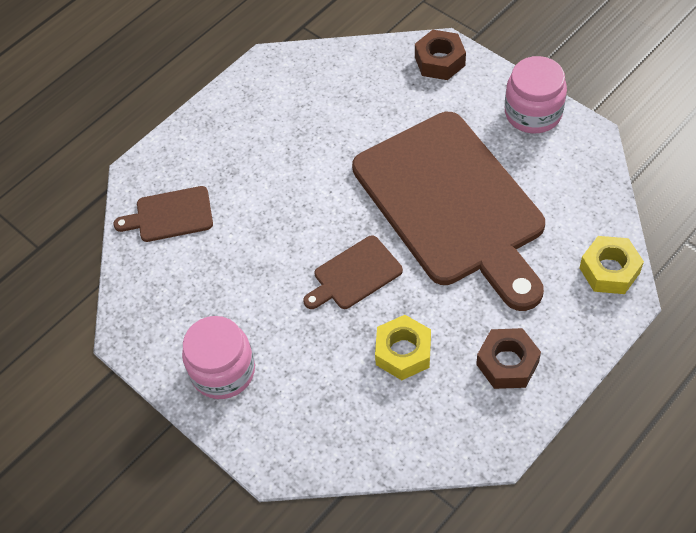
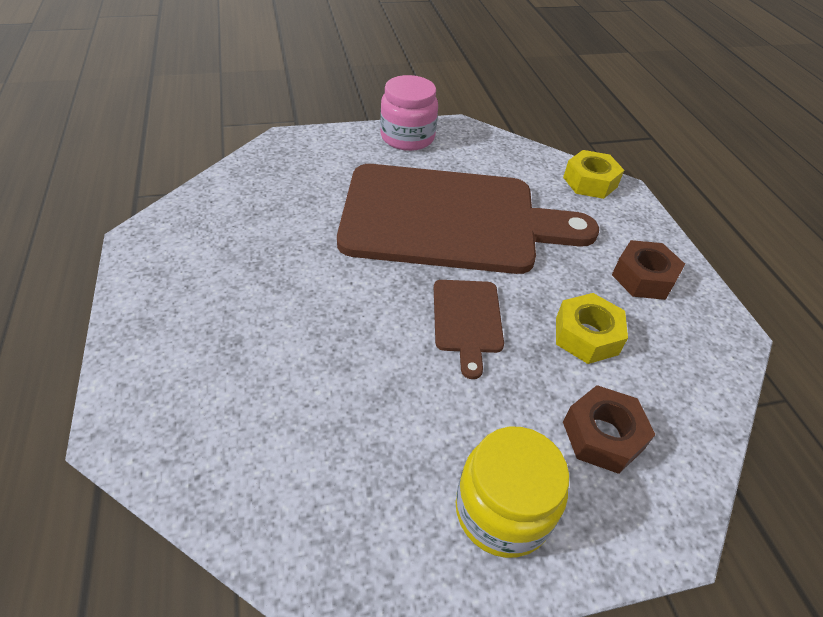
camera: 65 degrees left, 10 degrees down
brown cutting board [113,186,213,242] -> none
pink jar [182,316,255,399] -> yellow jar [456,427,569,558]
brown nut [415,30,466,80] -> brown nut moved to [563,385,655,474]

